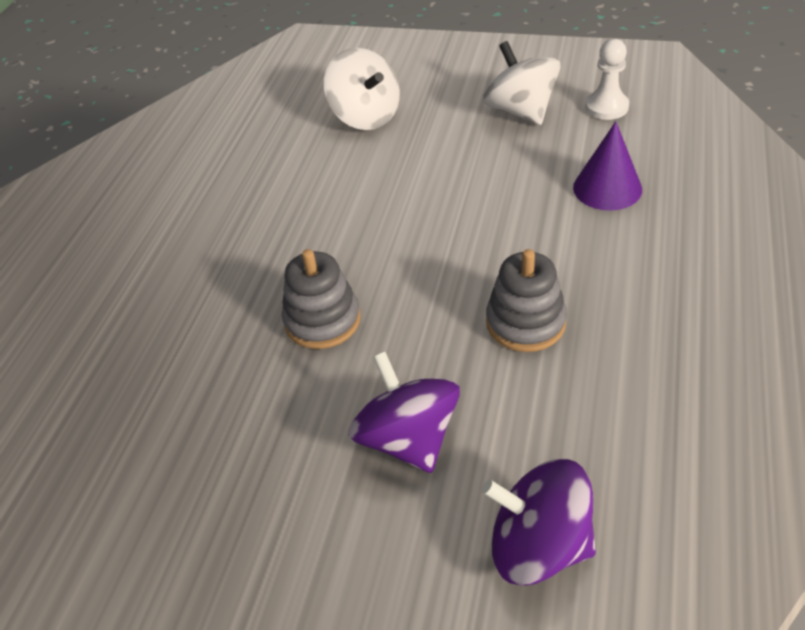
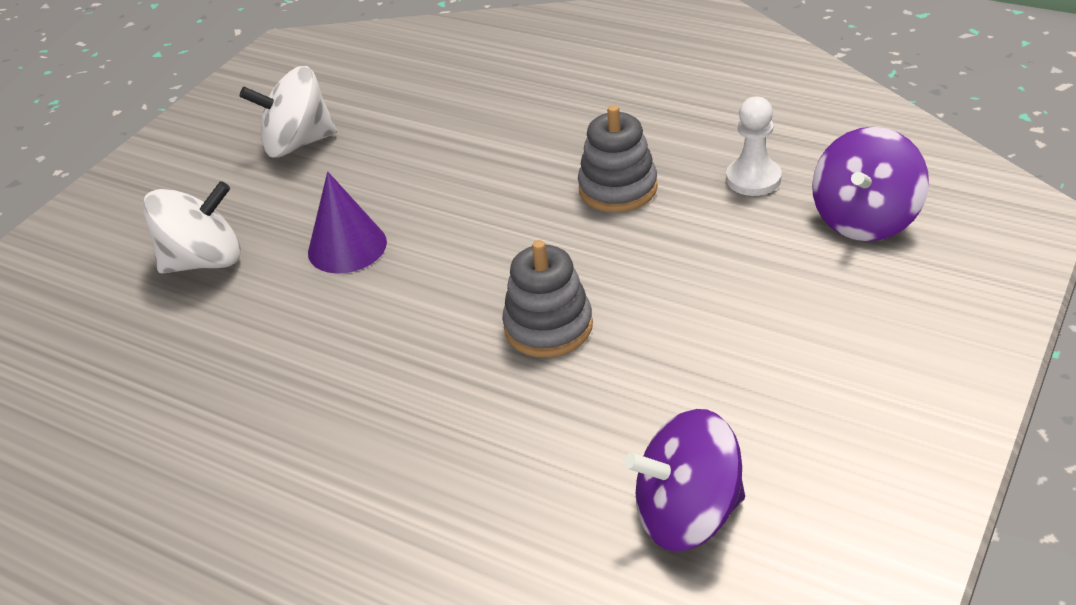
camera: 75 degrees left, 5 degrees down
purple spinning top [348,351,460,473] -> purple spinning top moved to [624,409,745,551]
purple cone [573,121,642,211] -> purple cone moved to [308,172,387,274]
white pawn [585,39,629,120] -> white pawn moved to [726,96,782,196]

